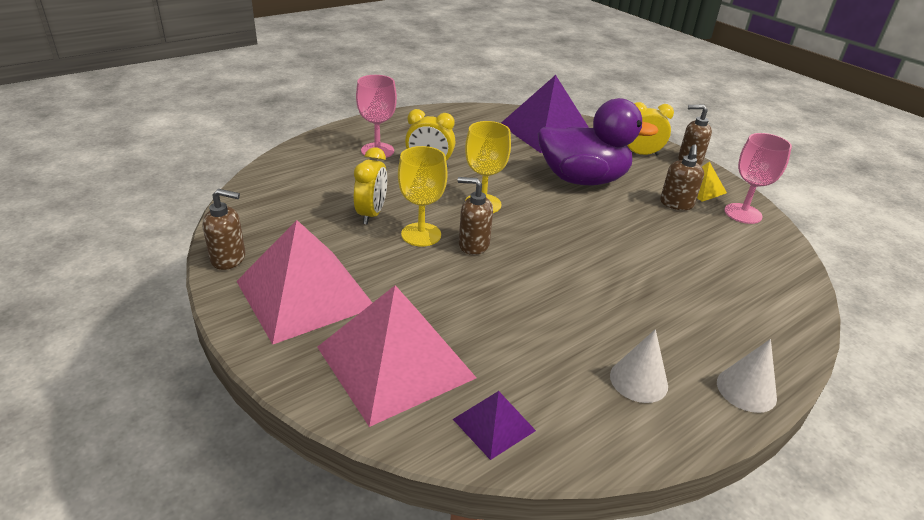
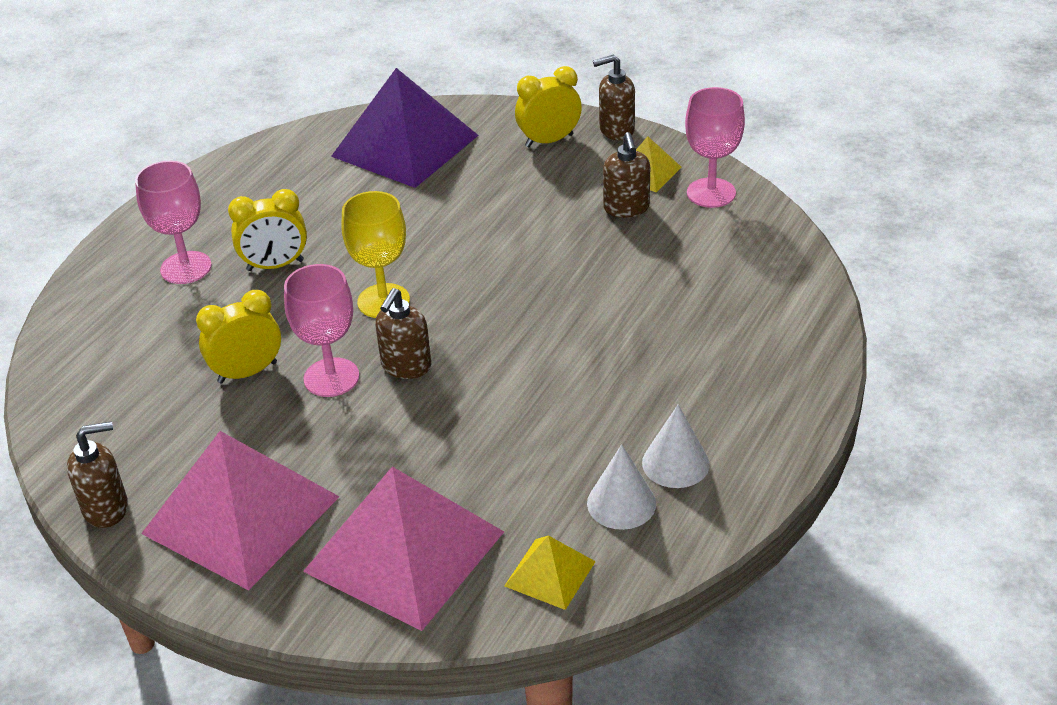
camera: 20 degrees left, 5 degrees up
yellow clock [354,147,387,225] -> yellow clock turned 105 degrees counterclockwise [196,290,281,384]
yellow goblet [398,146,448,247] -> pink goblet [284,264,359,397]
purple pyramid [453,391,536,460] -> yellow pyramid [504,536,596,610]
brown soap dispenser [458,177,493,255] -> brown soap dispenser turned 60 degrees counterclockwise [375,288,431,379]
purple duck [538,98,659,185] -> none
white cone [717,339,777,413] -> white cone moved to [587,444,656,530]

